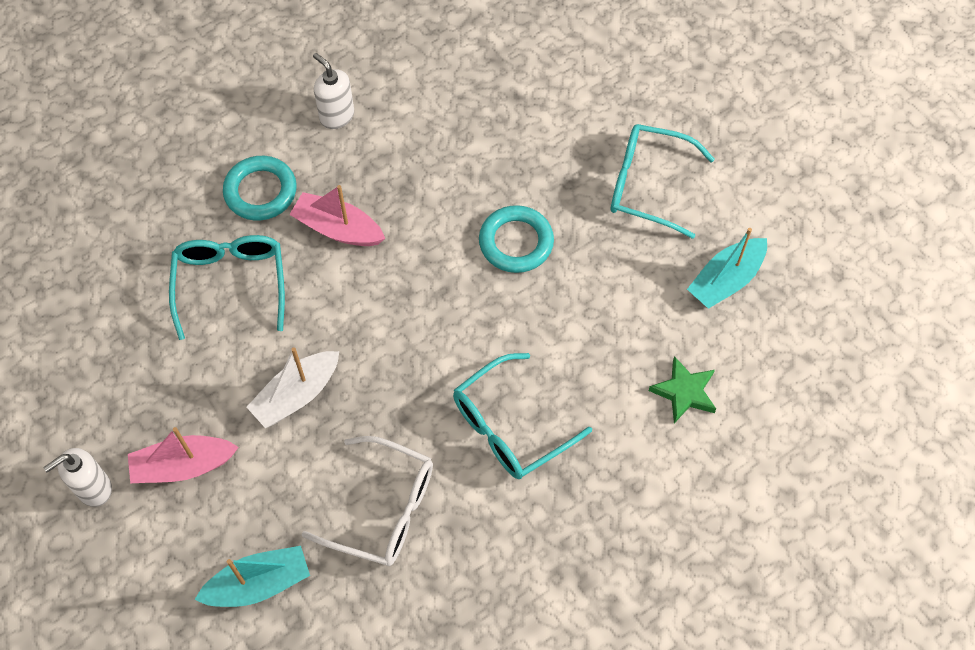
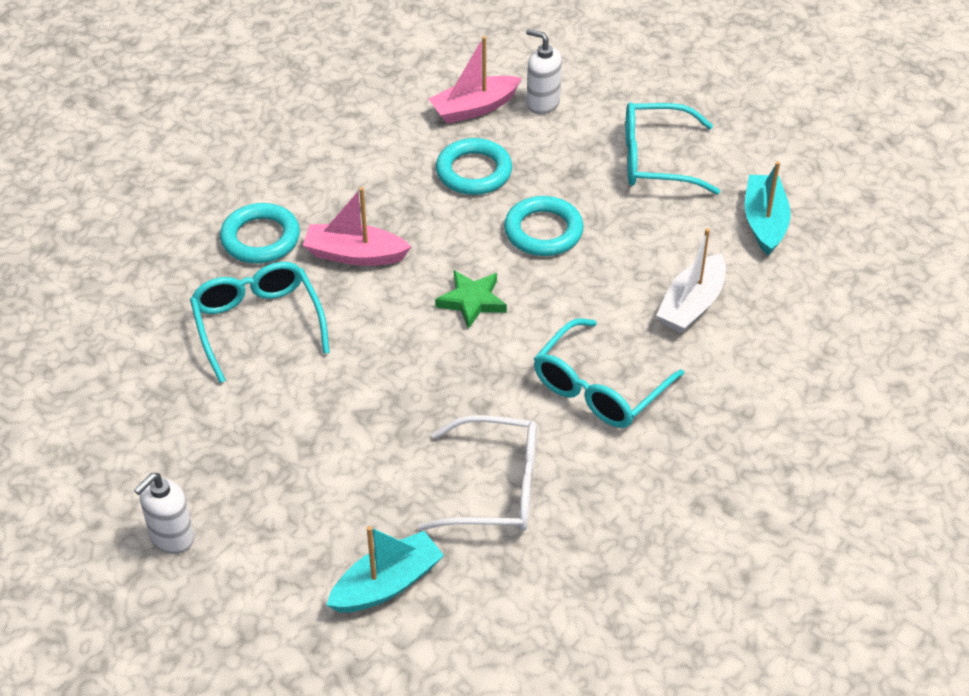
camera: 15 degrees left, 15 degrees down
pink boat [128,427,239,483] -> pink boat moved to [428,36,522,124]
white boat [247,347,339,428] -> white boat moved to [656,228,726,333]
white soap dispenser [313,53,354,129] -> white soap dispenser moved to [526,29,562,114]
green star [649,356,716,423] -> green star moved to [435,270,507,329]
turquoise boat [687,228,767,309] -> turquoise boat turned 150 degrees clockwise [745,161,791,256]
none -> turquoise ring [436,138,512,195]

